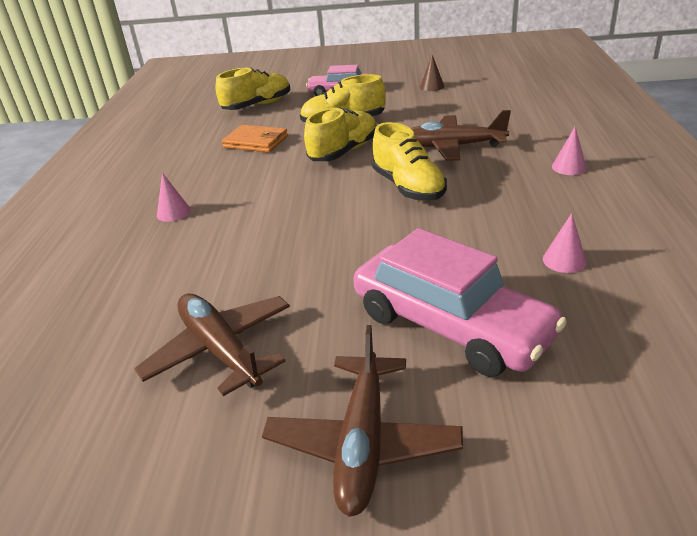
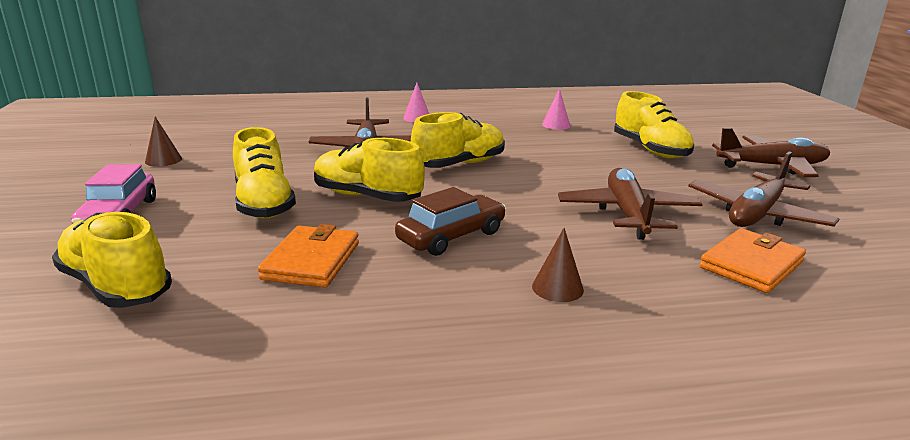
camera: 105 degrees left, 10 degrees down
pink cone [157,173,191,222] -> brown cone [532,228,584,302]
pink car [353,228,567,377] -> yellow shoe [614,91,694,159]
none -> brown car [395,187,506,256]
none -> brown plane [558,168,703,240]
none -> orange wallet [699,228,806,293]

